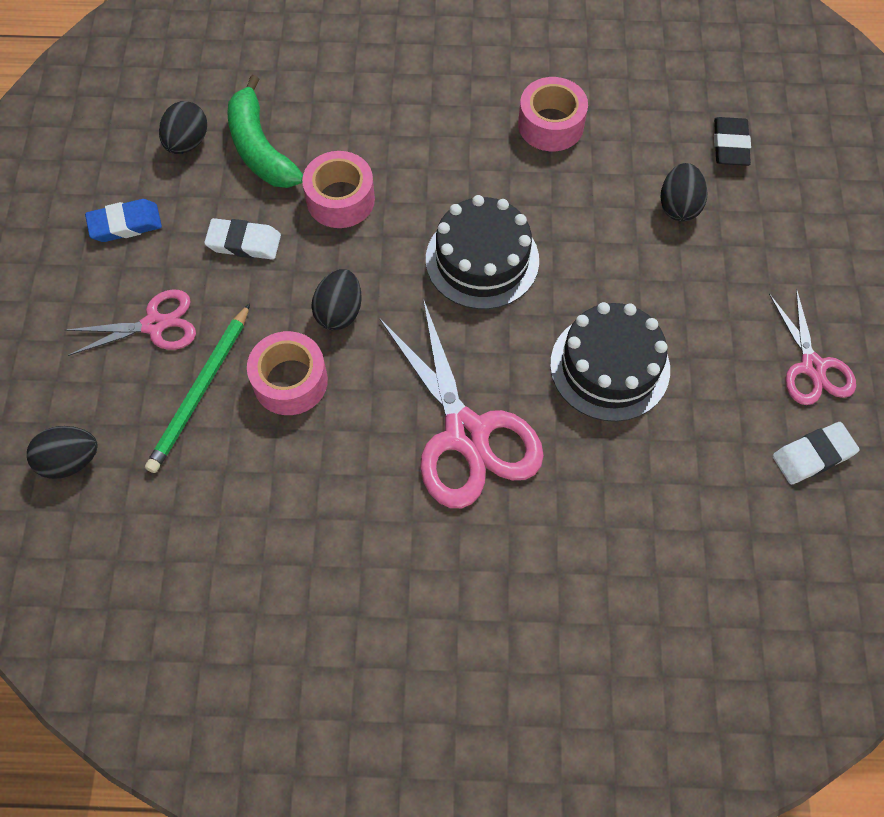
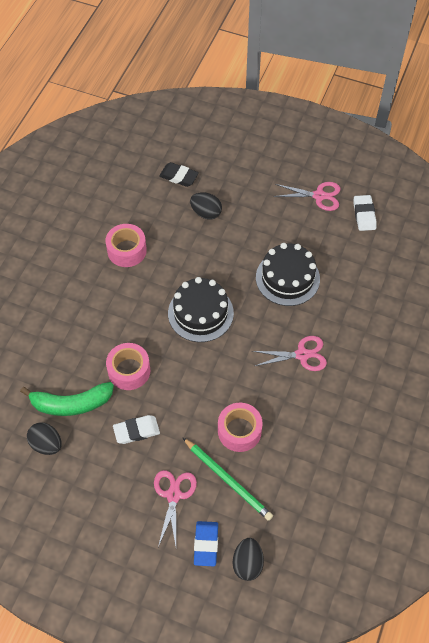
camera: 70 degrees left, 5 degrees down
blue eraser [85,199,162,242] -> blue eraser moved to [194,521,218,566]
white eraser [204,218,281,260] -> white eraser turned 45 degrees clockwise [113,415,160,444]
black egg [311,269,362,330] -> none
pink scissors [379,299,544,508] -> pink scissors [252,336,327,371], size x0.58

